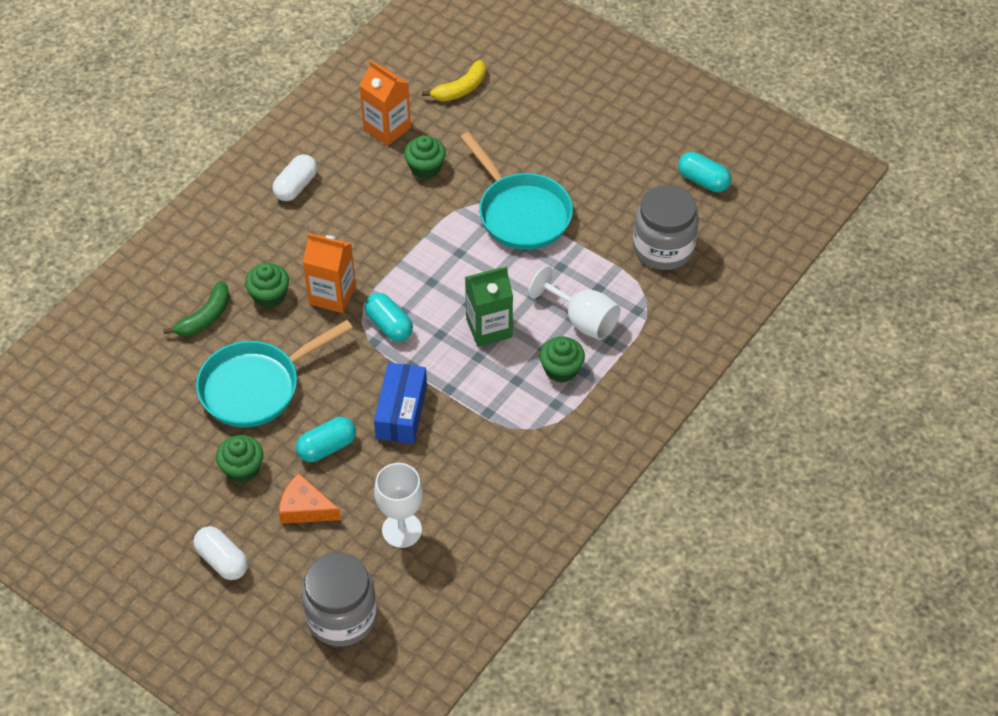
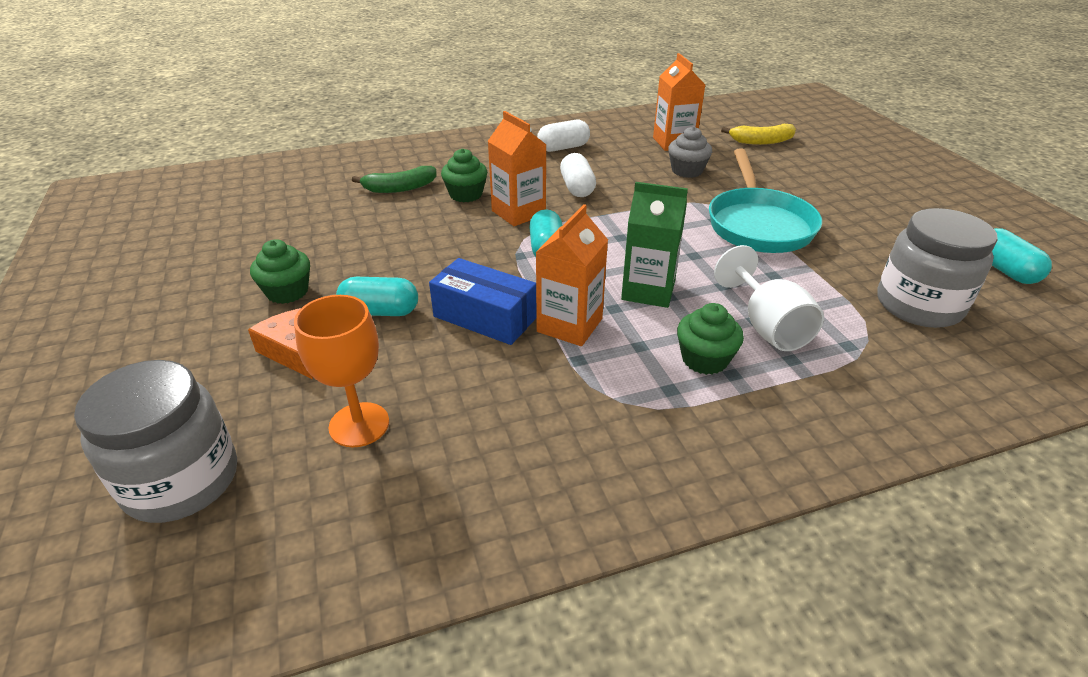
camera: 35 degrees right, 15 degrees down
white capsule [193,526,248,580] -> white capsule moved to [560,153,596,197]
turquoise pan [196,320,353,428] -> none
blue box [374,362,427,444] -> blue box turned 75 degrees clockwise [429,258,537,345]
white goblet [374,463,423,548] -> orange goblet [294,295,389,447]
green cupcake [404,135,446,179] -> grey cupcake [668,126,712,178]
none -> orange carton [535,204,608,346]

